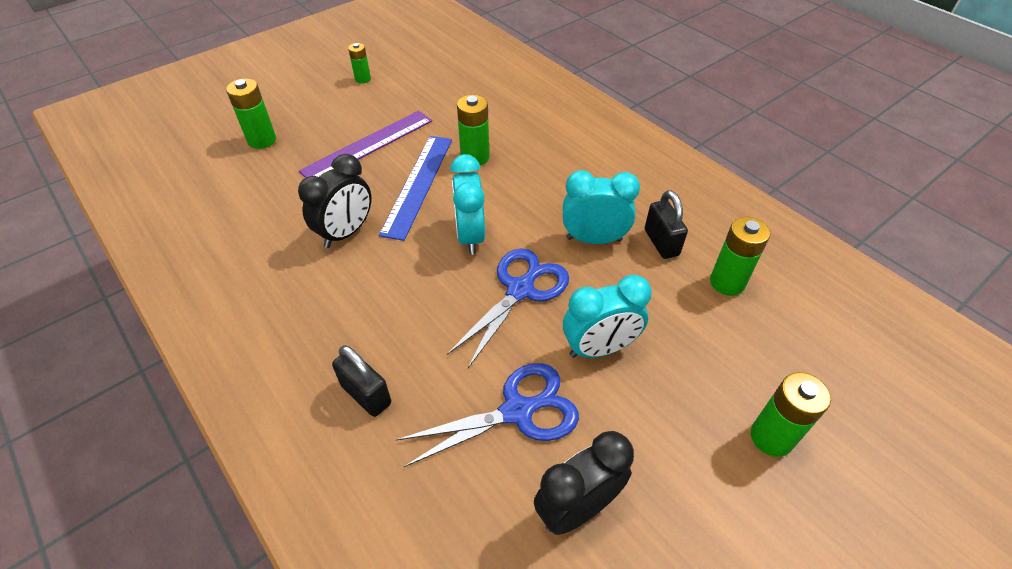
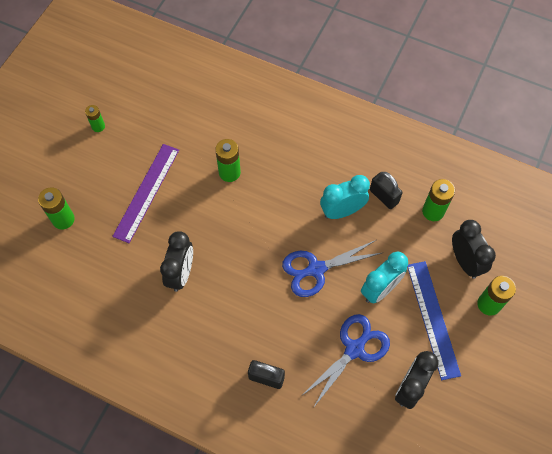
camera: 25 degrees left, 15 degrees up
blue ruler [379,136,452,241] -> blue ruler moved to [407,261,461,380]
blue scissors [447,248,569,368] -> blue scissors turned 120 degrees counterclockwise [282,240,381,297]
turquoise clock [450,154,485,255] -> none
none -> black clock [452,220,496,279]

